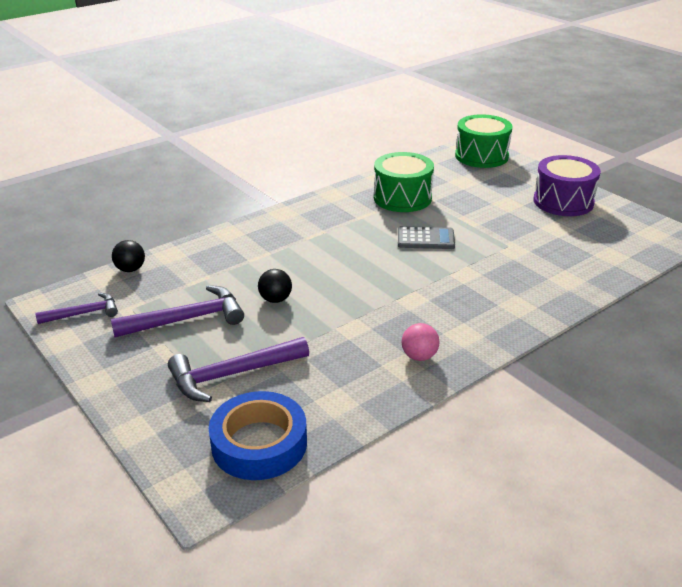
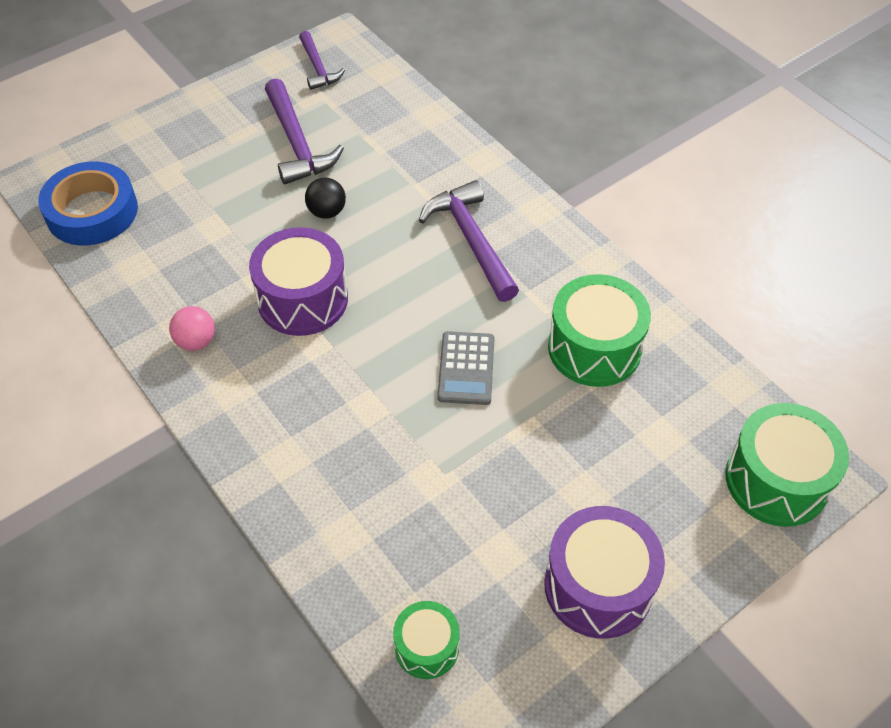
camera: 90 degrees right, 20 degrees up
black ball [112,240,145,272] -> none
purple hammer [168,337,309,402] -> purple hammer moved to [419,180,519,302]
none -> purple drum [249,227,348,336]
none -> green drum [393,601,460,679]

